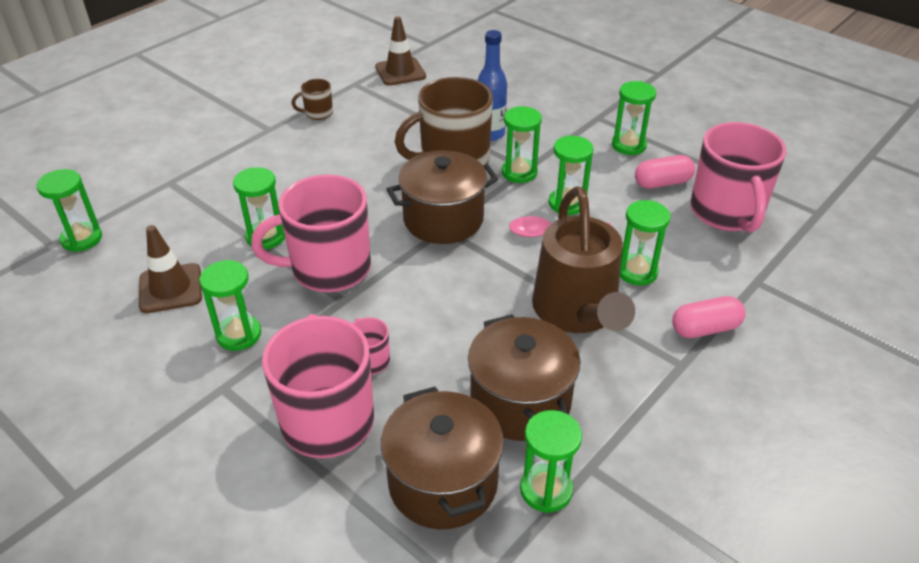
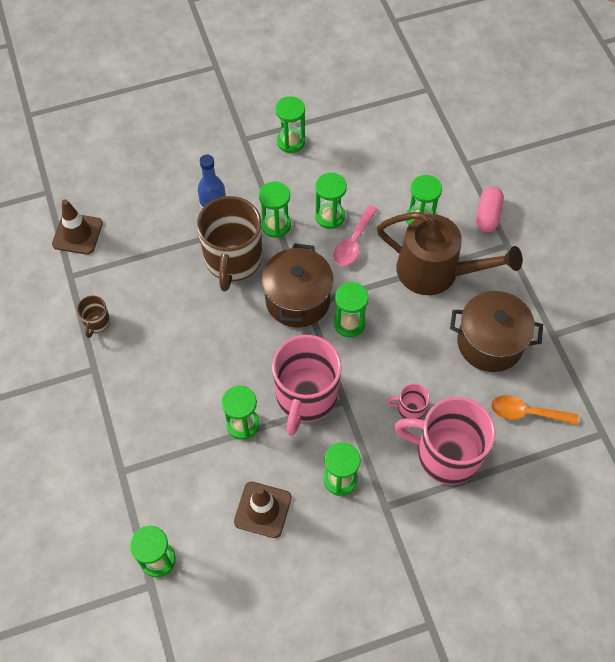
camera: 60 degrees left, 20 degrees up
brown pot [381,387,504,529] -> orange spoon [491,395,578,425]
green hourglass [520,410,582,513] -> green hourglass moved to [334,282,369,337]
pink capsule [635,155,695,189] -> none
pink mug [690,122,787,232] -> none

